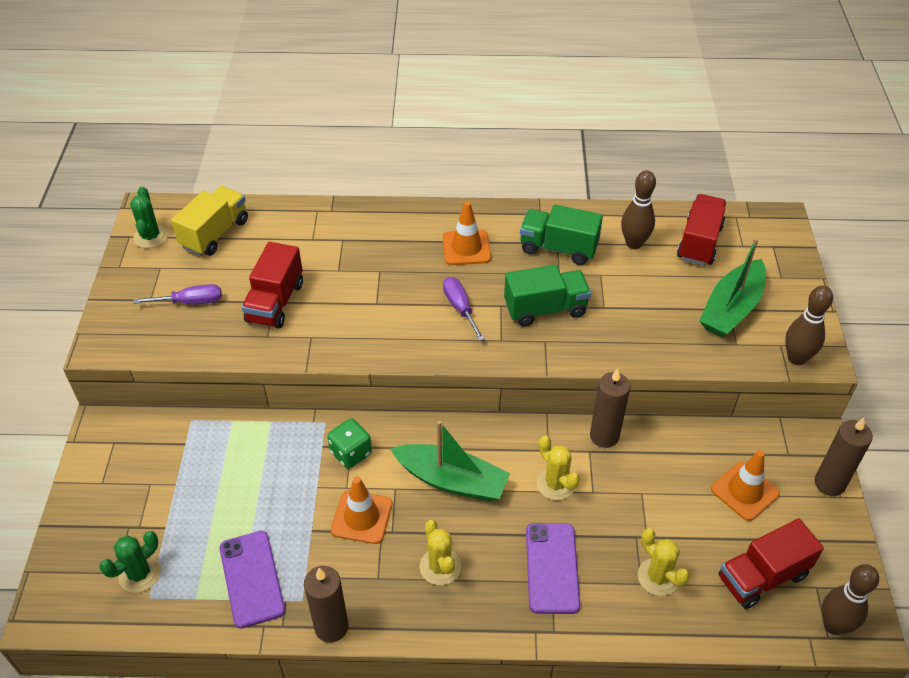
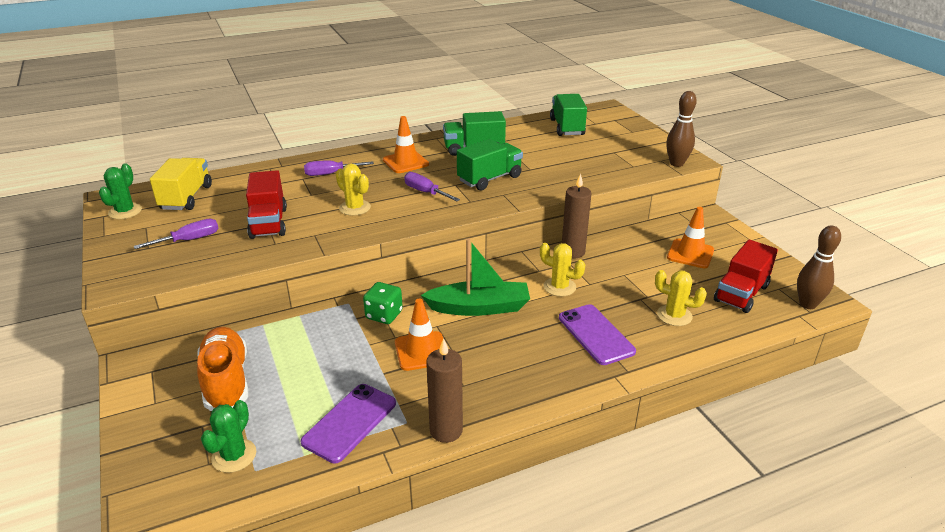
camera: 25 degrees left, 15 degrees down
green cactus [130,187,168,248] -> green cactus turned 45 degrees clockwise [99,163,142,219]
purple phone [220,531,285,628] -> purple phone turned 75 degrees clockwise [301,384,396,463]
yellow cactus [420,520,461,585] -> yellow cactus moved to [336,164,371,216]
brown bowling pin [621,170,656,249] -> none
red truck [677,194,727,265] -> green truck [550,94,587,136]
green boat [699,238,766,338] -> none
brown candle [814,418,873,496] -> none
none -> orange shoe [197,327,248,411]
none -> purple screwdriver [304,160,374,176]

